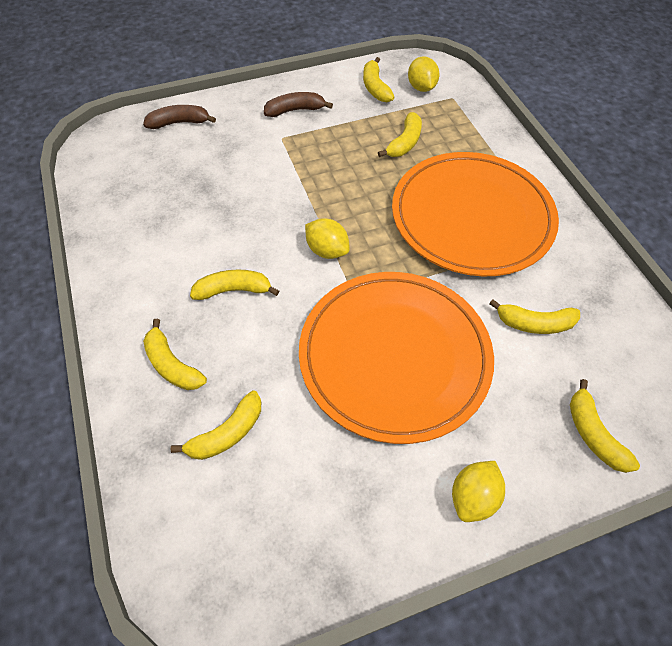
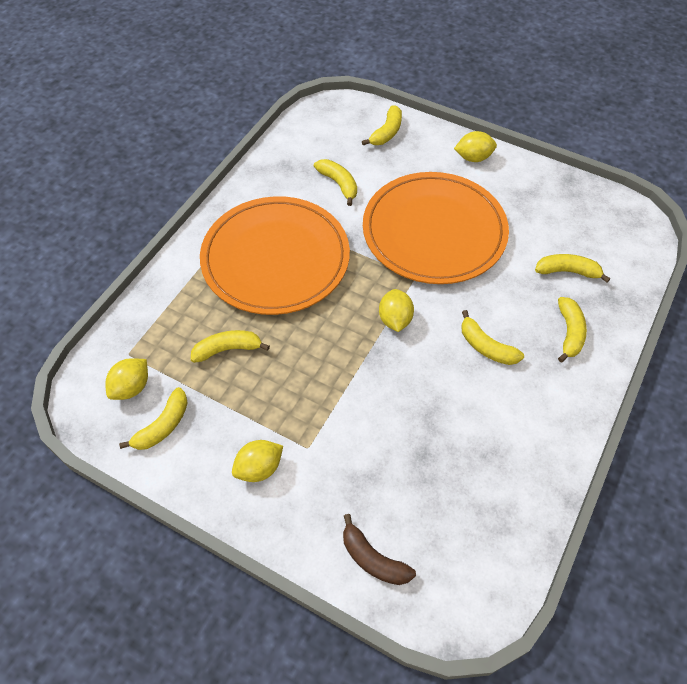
camera: 130 degrees left, 0 degrees up
brown banana [264,92,333,117] -> yellow lemon [232,440,283,482]

